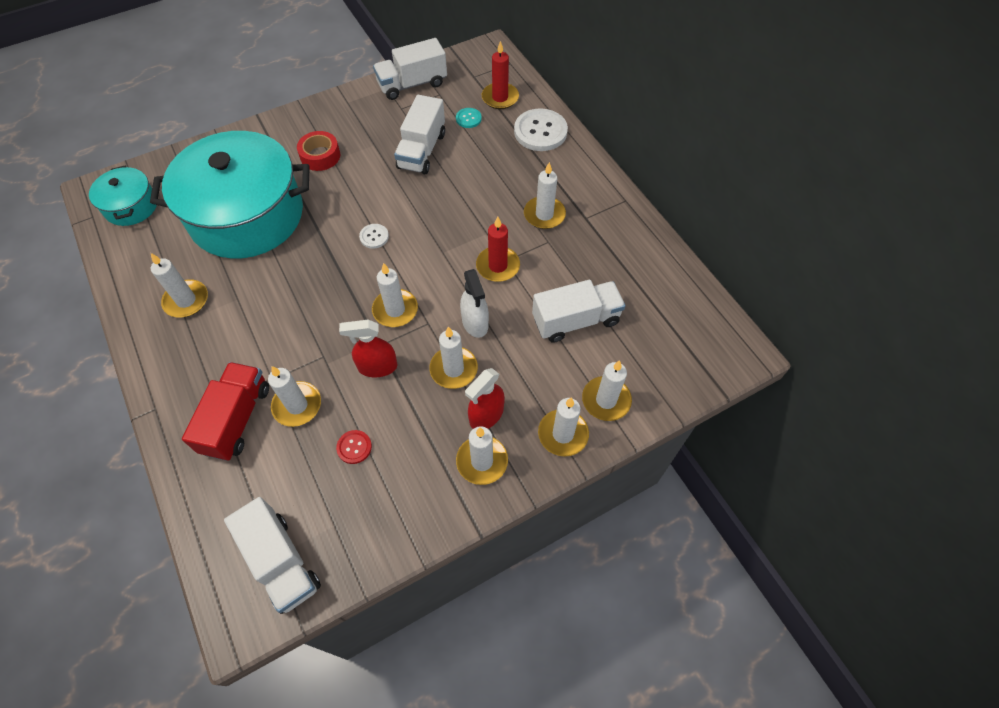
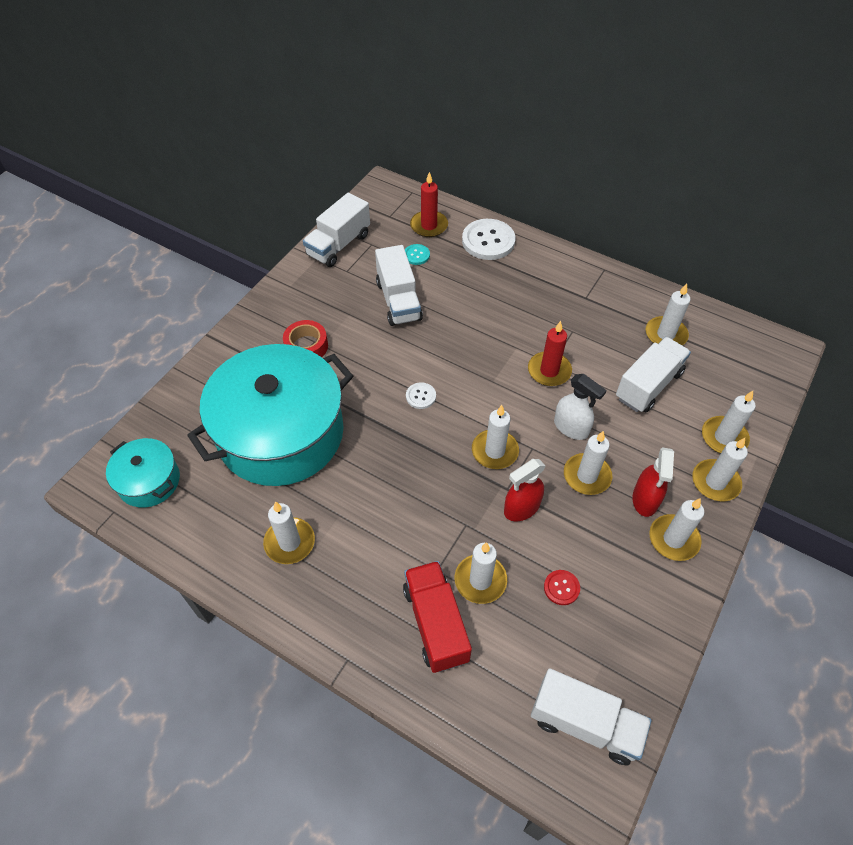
camera: 30 degrees left, 5 degrees down
white candle [524,162,566,229] -> white candle moved to [646,284,691,346]

